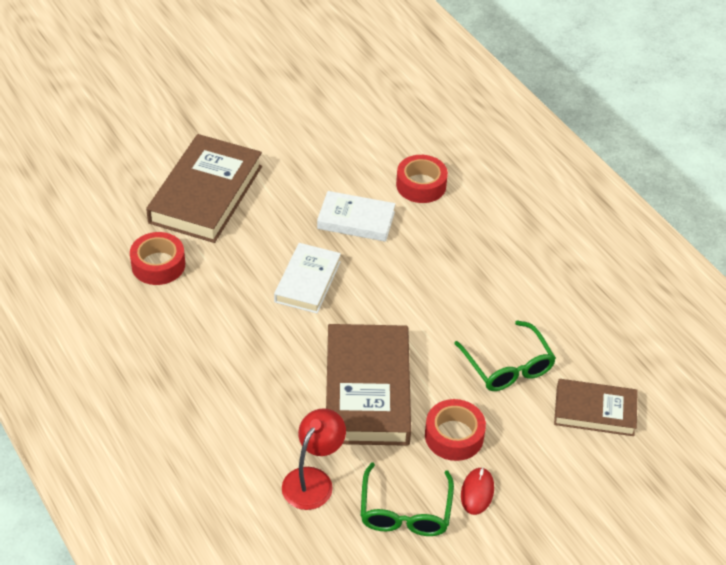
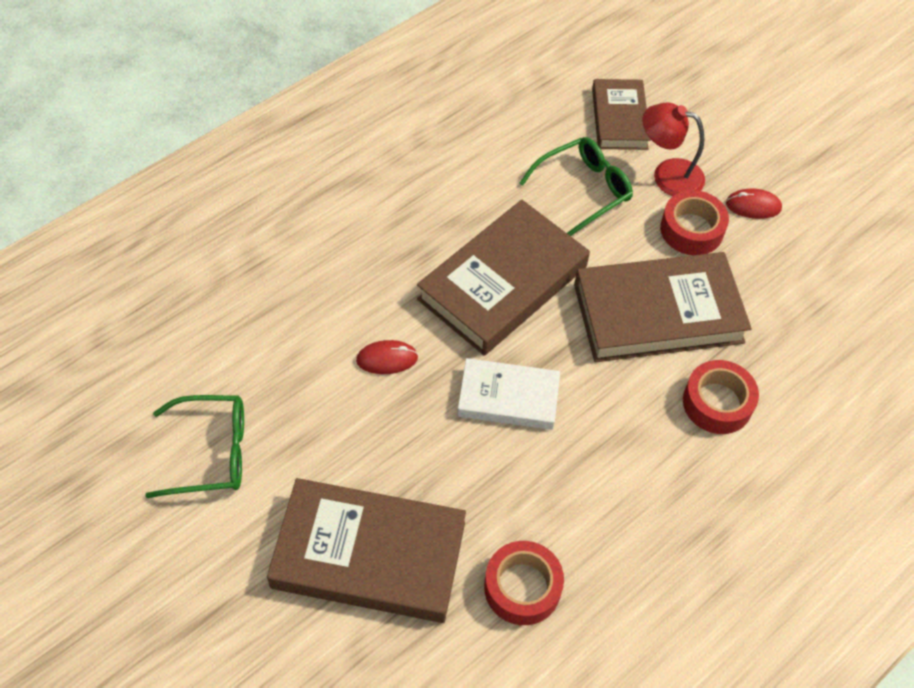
camera: 100 degrees left, 10 degrees up
red lamp [282,408,346,510] -> red lamp moved to [643,103,705,196]
white book [317,191,395,242] -> red mouse [356,340,418,374]
green glasses [361,462,454,536] -> green glasses moved to [145,395,244,498]
red tape [396,155,448,203] -> red tape moved to [683,360,759,434]
none -> brown book [417,200,590,356]

